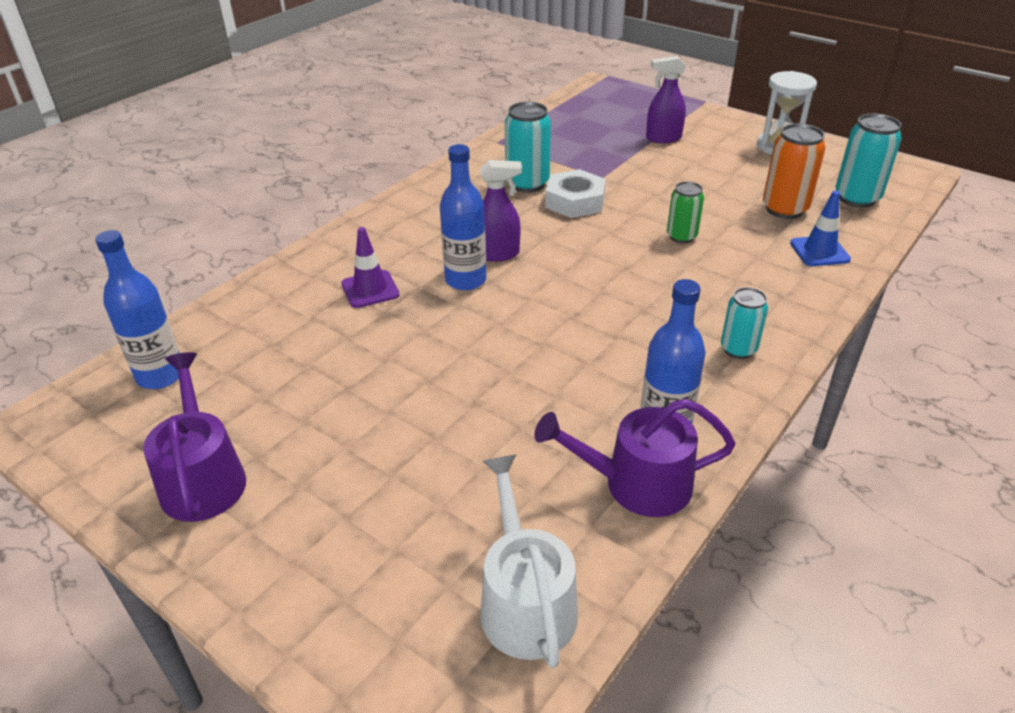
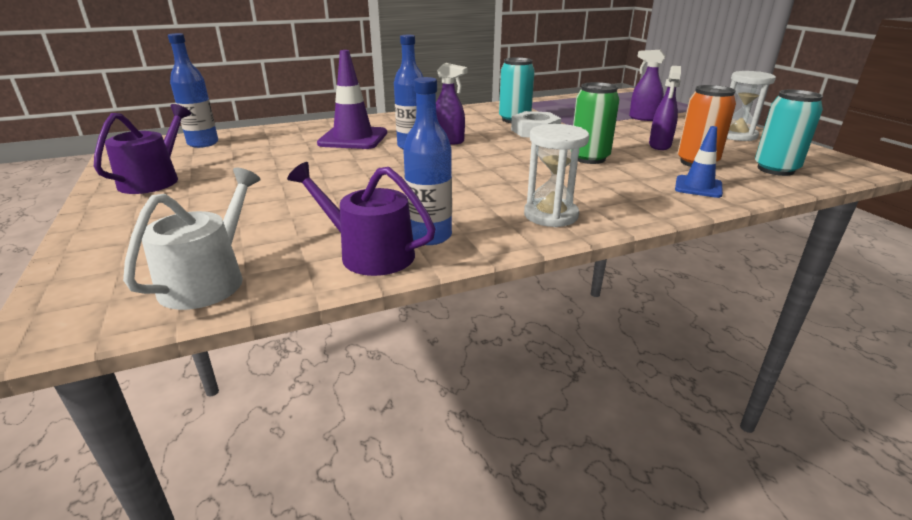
camera: 30 degrees right, 10 degrees down
purple traffic cone [341,227,399,308] -> purple traffic cone [317,50,387,149], size x1.73
green can [667,181,704,244] -> green can [573,82,620,164], size x1.57
turquoise can [721,287,768,359] -> white hourglass [524,124,589,227]
none -> purple spray bottle [649,66,681,150]

